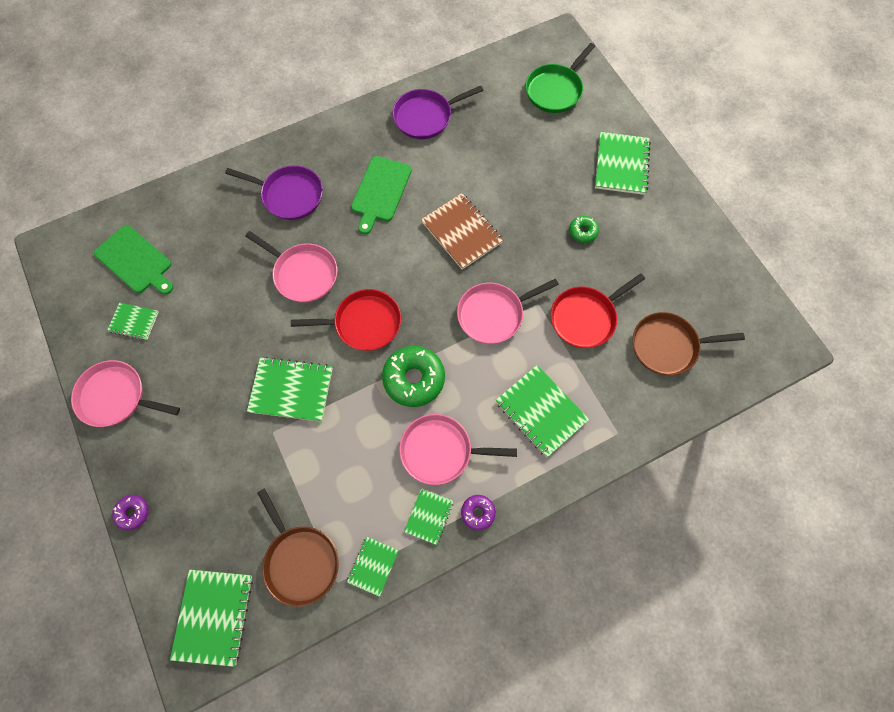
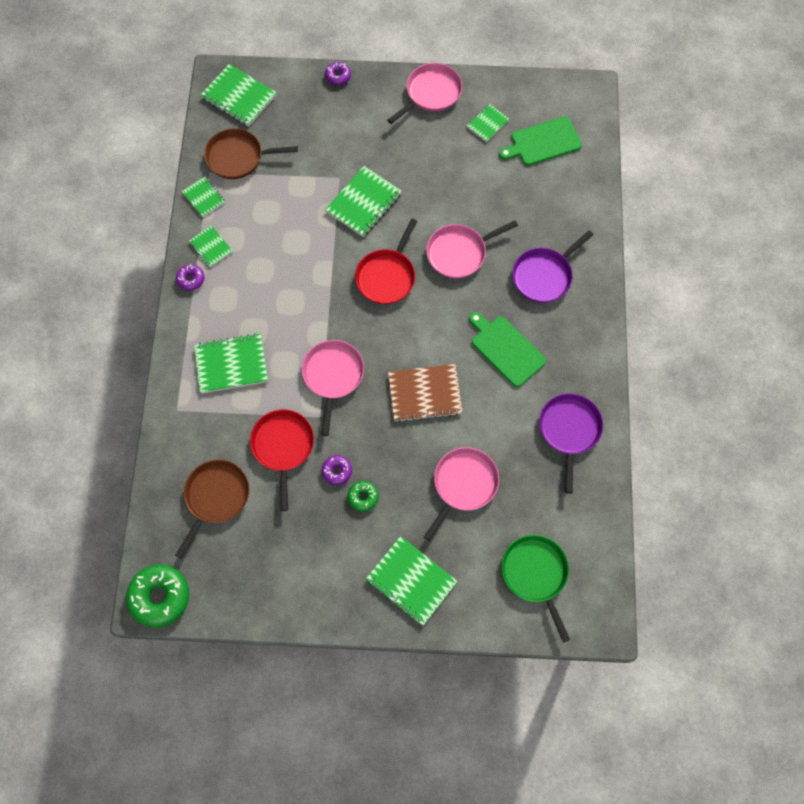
camera: 120 degrees right, 0 degrees up
green donut [382,346,445,407] -> green donut moved to [126,564,189,628]
pink pan [399,414,517,485] -> pink pan moved to [424,447,499,541]
none -> purple donut [322,455,352,485]

